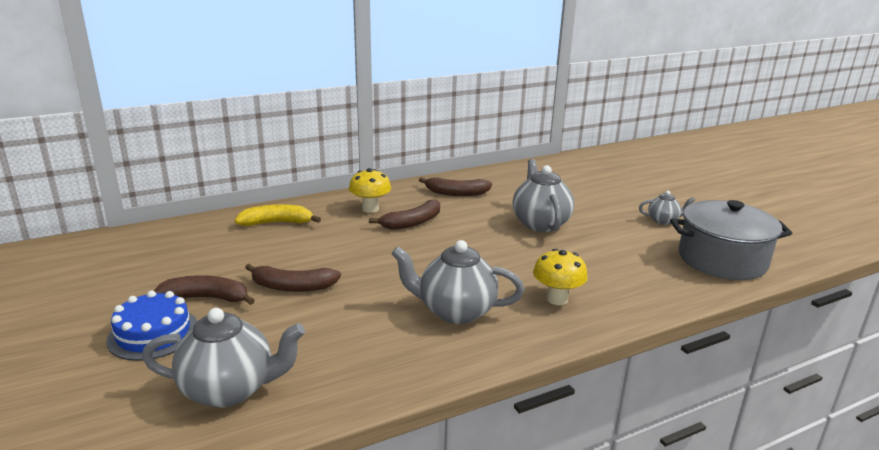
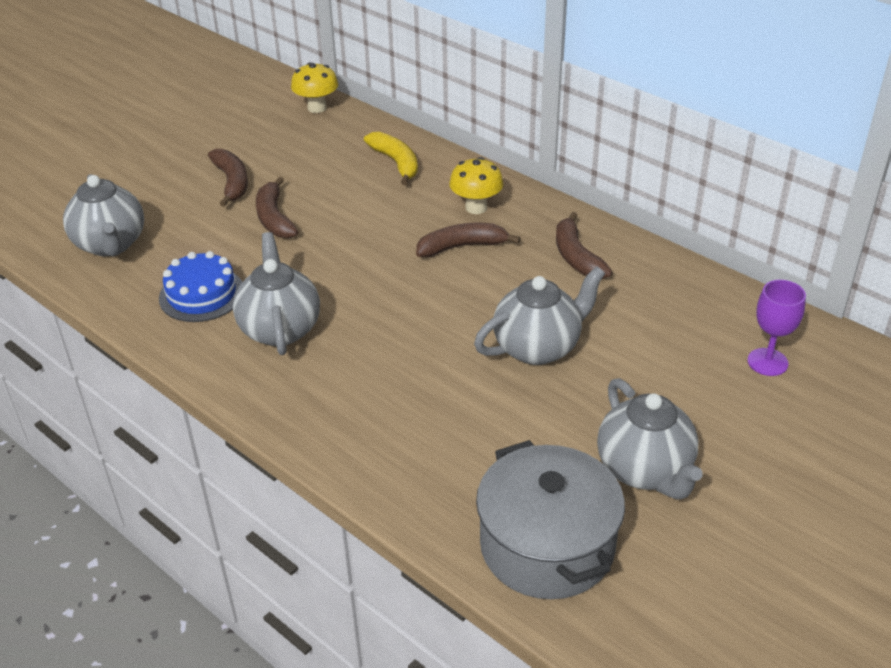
camera: 70 degrees right, 15 degrees up
blue cake [106,290,198,361] -> blue cake moved to [159,251,242,322]
brown banana [369,199,440,230] -> brown banana turned 135 degrees clockwise [416,223,521,258]
yellow mushroom [533,249,588,305] -> yellow mushroom moved to [291,62,338,113]
grey teapot [639,191,695,225] -> grey teapot [597,378,703,499], size x1.88
none -> purple goblet [748,280,806,376]

